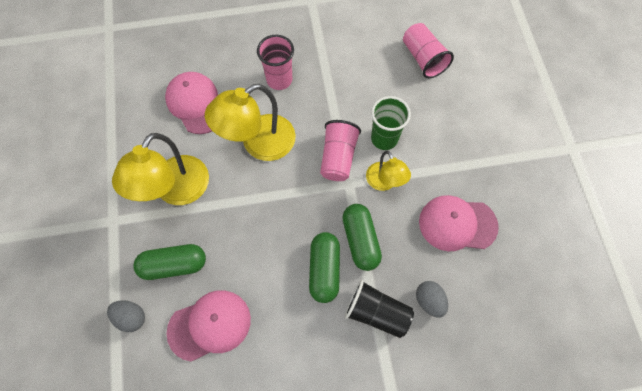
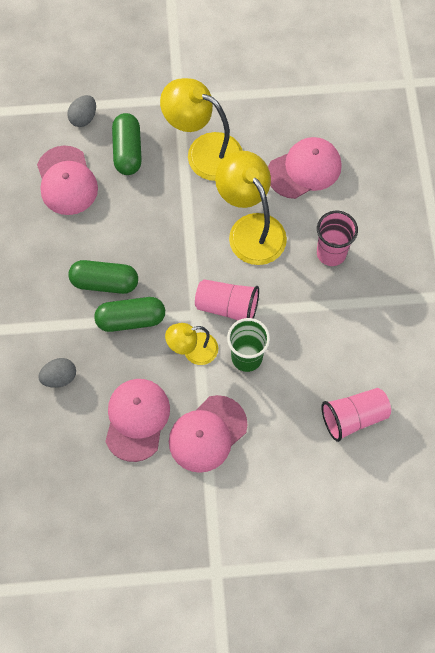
camera: 95 degrees right, 0 degrees up
black cup [345,279,414,338] -> none
none -> pink cap [169,395,248,473]

